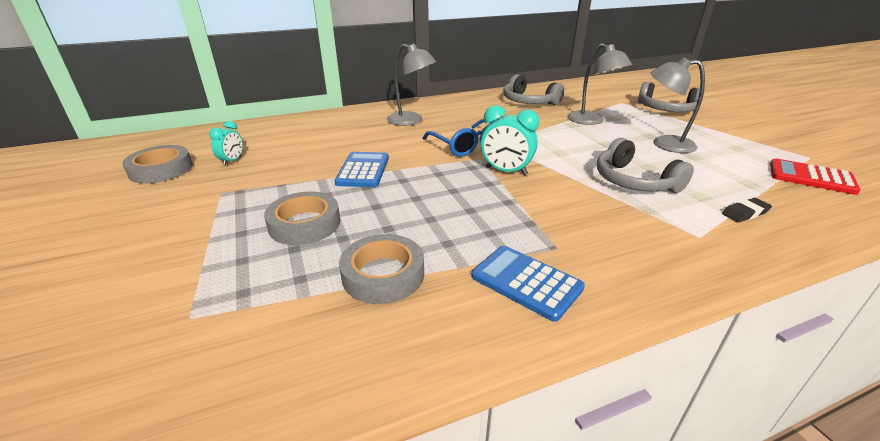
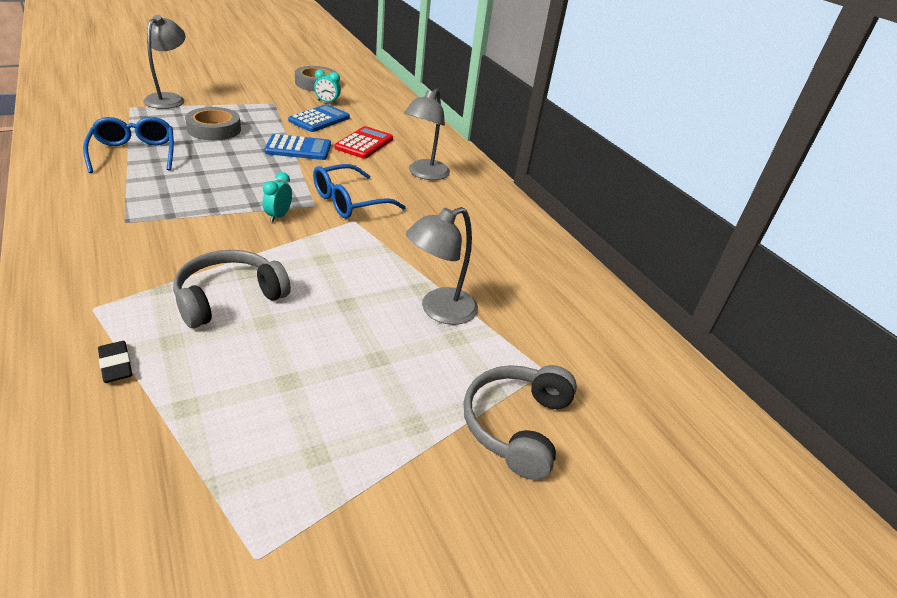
camera: 80 degrees right, 5 degrees up
grey tape [339,234,424,304] -> blue glasses [83,117,174,173]
blue calculator [472,246,585,322] -> blue calculator moved to [288,104,350,132]
turquoise clock [481,105,539,175] -> turquoise clock [263,172,292,222], size x0.62
grey headphones [504,75,564,105] -> none
grey lamp [650,57,705,153] -> grey lamp moved to [143,15,185,109]
red calculator [770,158,860,195] -> red calculator moved to [334,126,393,159]

